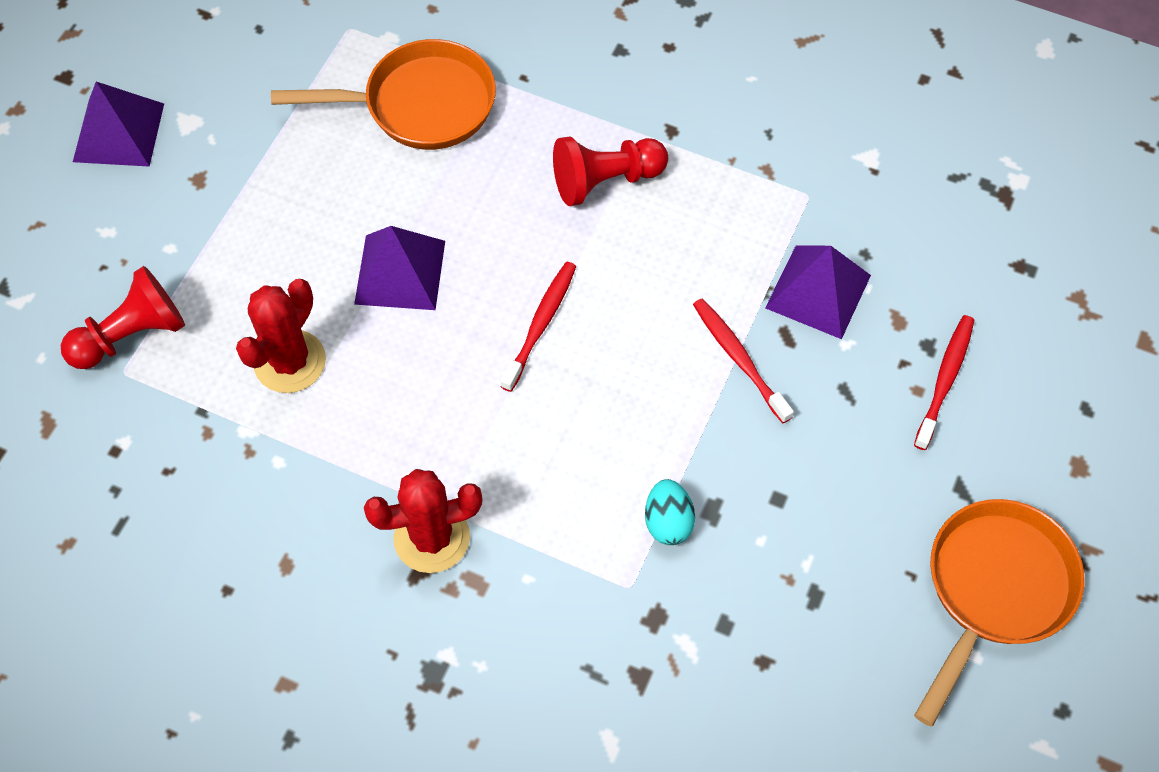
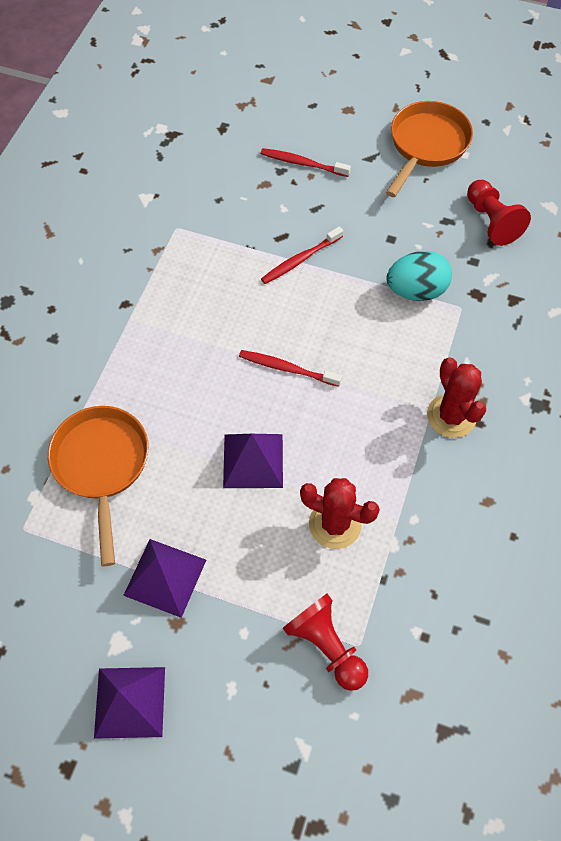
camera: 95 degrees left, 0 degrees up
red pawn [553,137,668,206] -> red pawn moved to [467,180,531,246]
turquoise egg [645,479,695,545] -> turquoise egg [387,251,452,301], size x1.62
purple pyramid [765,245,871,339] -> purple pyramid moved to [123,539,206,618]
orange pan [914,499,1084,726] -> orange pan turned 90 degrees clockwise [386,101,473,197]

